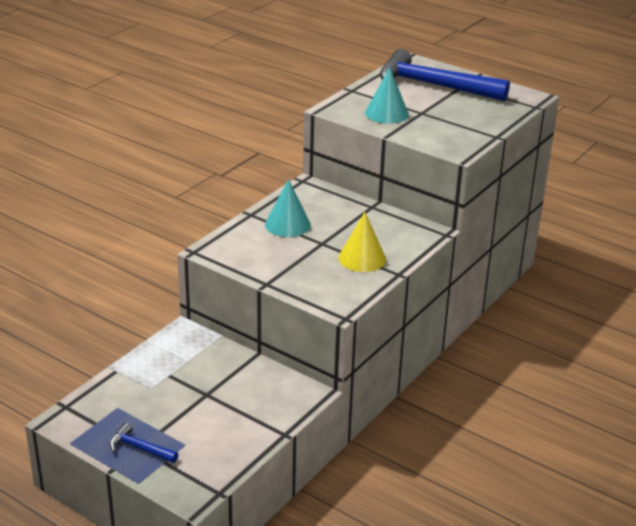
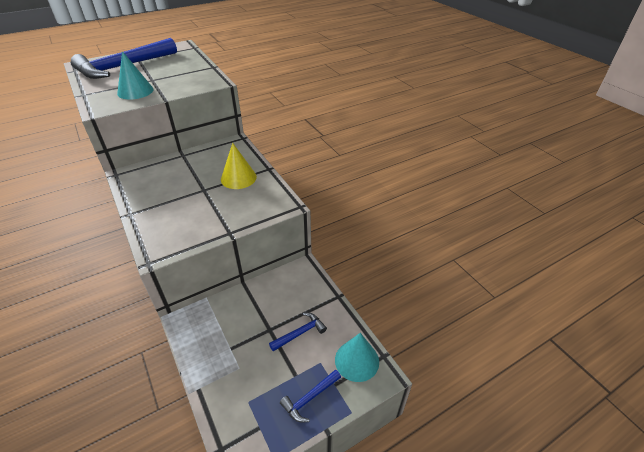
camera: 65 degrees left, 10 degrees up
turquoise cone [265,179,311,237] -> turquoise cone moved to [335,333,379,382]
none -> blue hammer [269,312,327,352]

